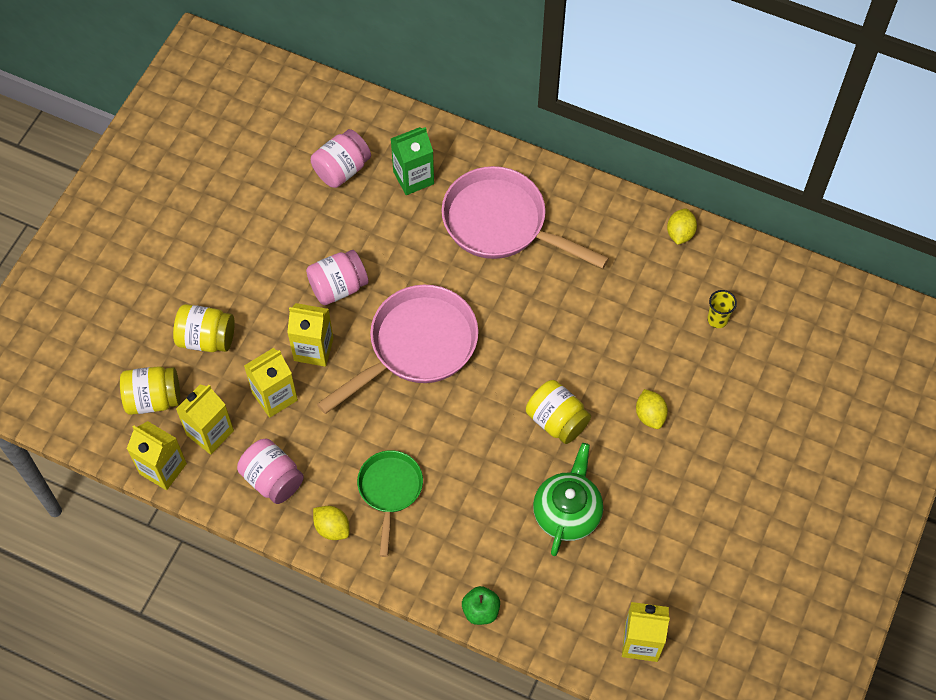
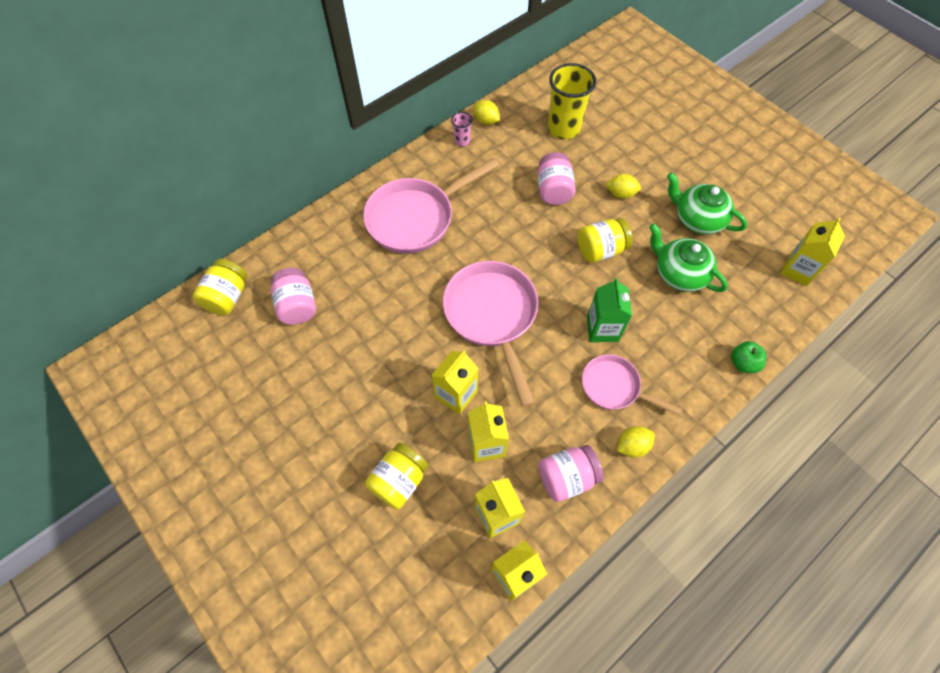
camera: 65 degrees left, 0 degrees up
yellow jar [120,366,180,415] -> yellow jar moved to [193,259,247,315]
pink jar [306,250,369,305] -> pink jar moved to [538,152,576,205]
green pan [357,450,423,557] -> pink pan [582,354,683,415]
green carton [391,127,434,195] -> green carton moved to [587,278,632,342]
yellow cup [707,290,737,328] -> yellow cup [548,63,596,139], size x2.12
none -> pink cup [451,112,473,147]
none -> green teapot [667,172,747,234]

